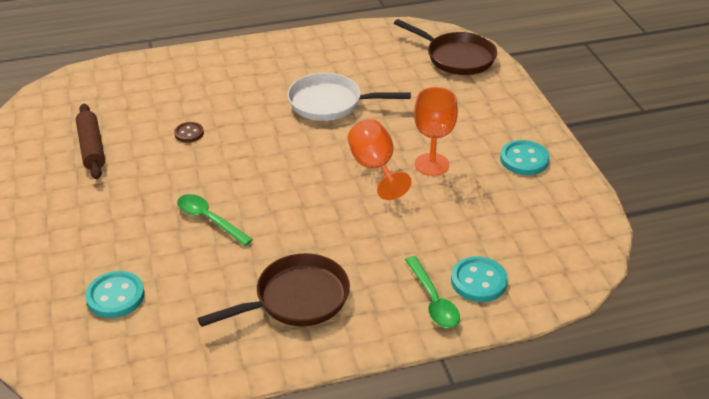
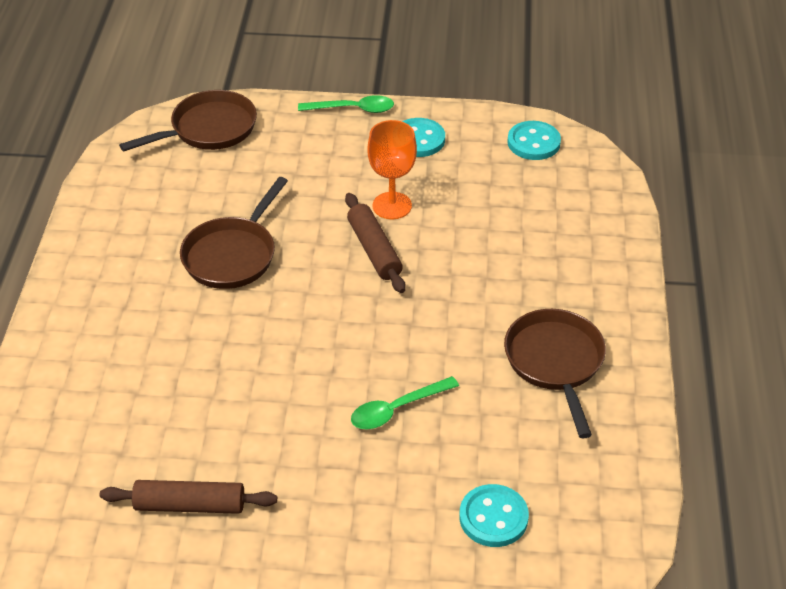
camera: 70 degrees left, 5 degrees up
brown button [174,122,204,143] -> none
white pan [287,73,411,121] -> brown pan [180,177,288,289]
orange goblet [348,119,412,200] -> brown rolling pin [345,193,406,293]
green spoon [405,256,460,328] -> green spoon moved to [298,95,394,113]
turquoise button [451,256,508,302] -> turquoise button moved to [507,121,561,160]

